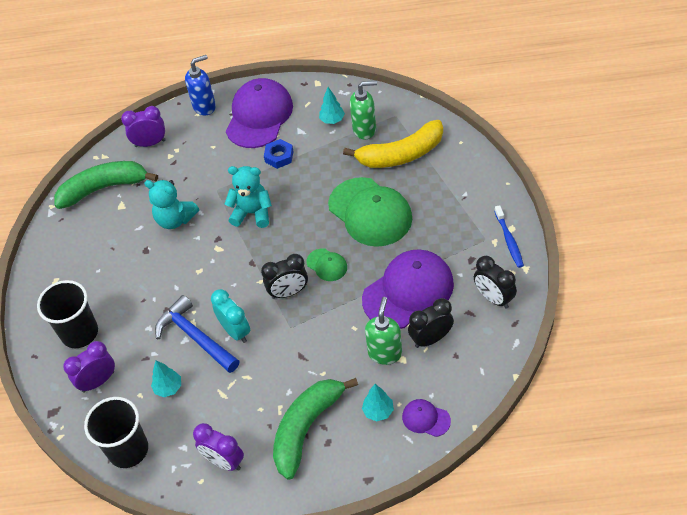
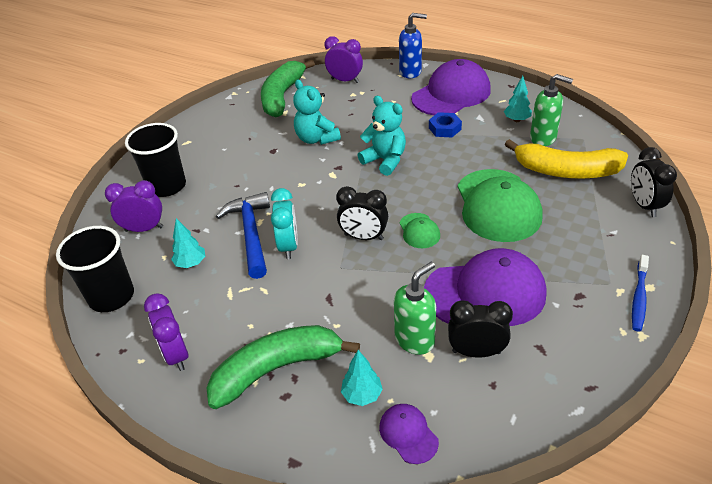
camera: 30 degrees right, 10 degrees down
green banana [54,161,158,209] -> green banana turned 90 degrees counterclockwise [261,60,315,117]
black clock [474,256,517,309] -> black clock moved to [631,147,677,217]

